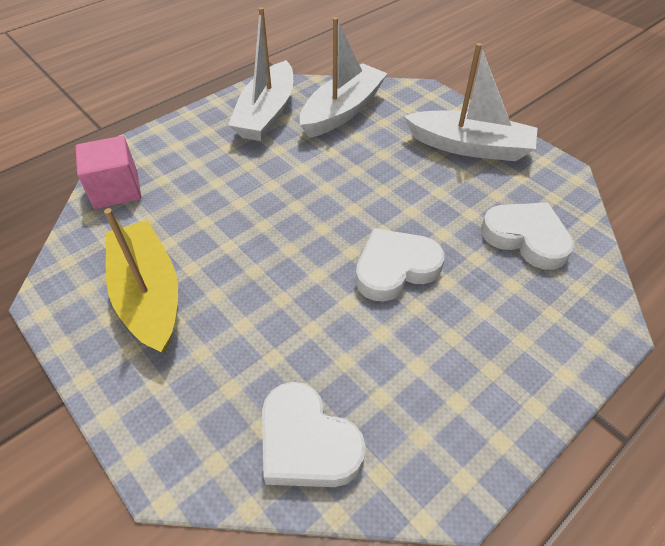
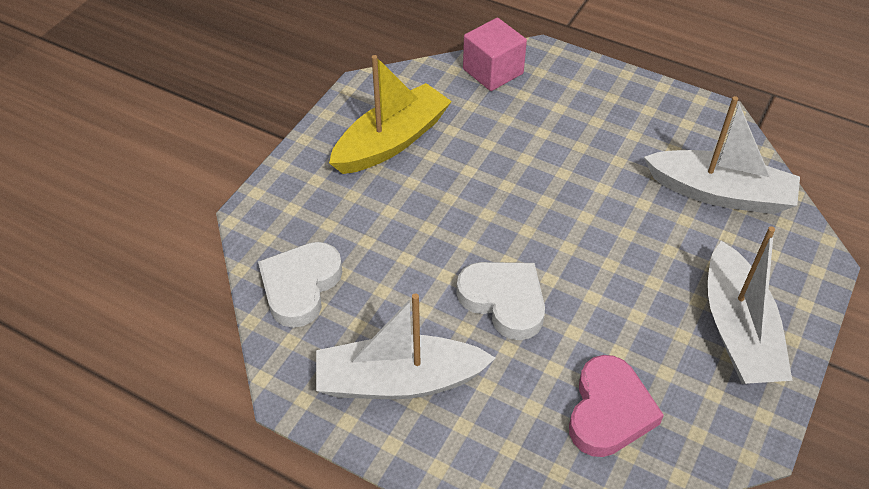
camera: 70 degrees right, 0 degrees up
white boat [228,7,293,141] -> white boat moved to [316,293,495,399]
white heart [481,202,574,270] -> pink heart [569,355,664,457]

